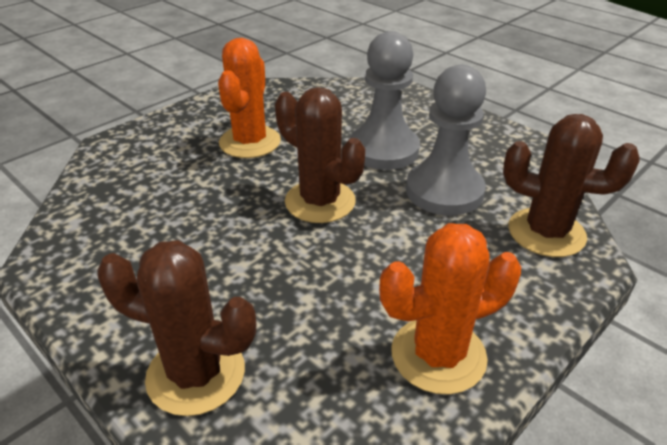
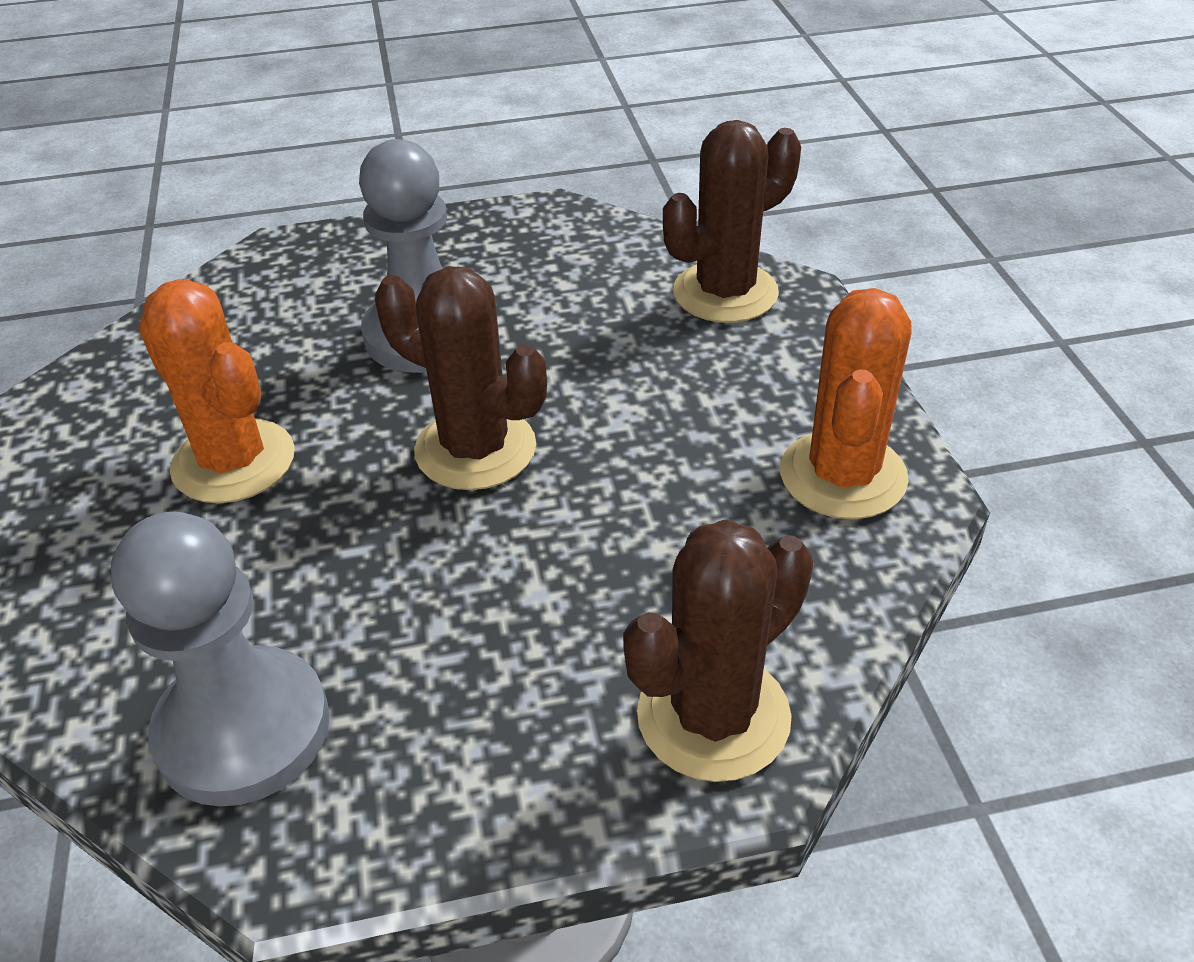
camera: 55 degrees left, 5 degrees up
brown cactus [275,87,365,223] -> brown cactus turned 45 degrees clockwise [375,266,547,490]
grey pawn [406,65,486,215] -> grey pawn moved to [111,512,329,807]

